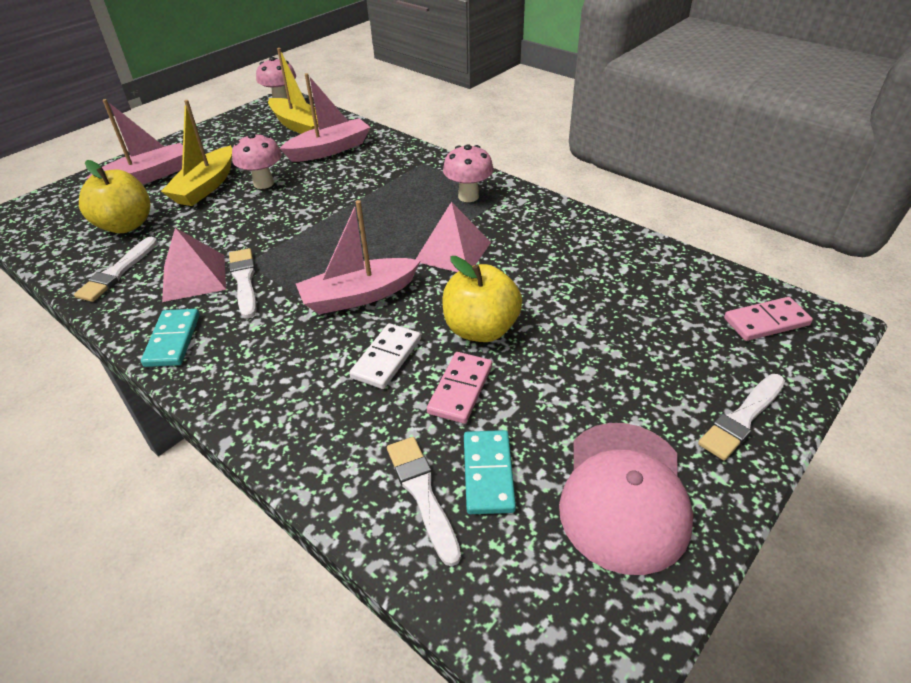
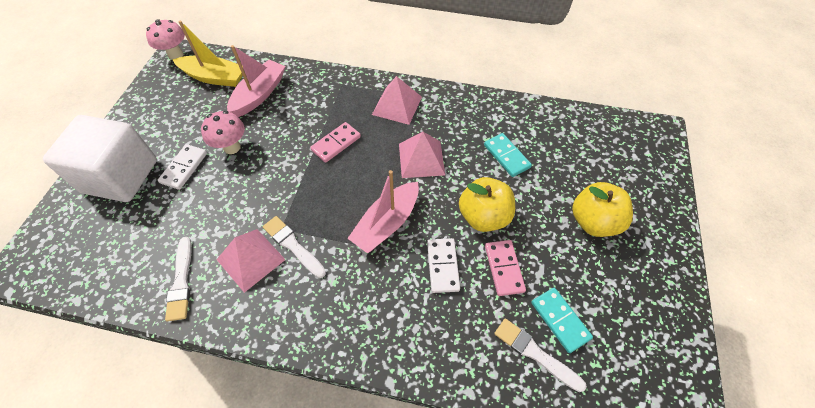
camera: 30 degrees left, 15 degrees up
yellow apple [79,160,151,233] -> yellow apple moved to [572,182,633,237]
pink boat [86,99,183,184] -> white cube [43,115,157,202]
turquoise domino [141,309,199,367] -> turquoise domino moved to [484,133,532,177]
yellow boat [161,100,232,206] -> white domino [158,144,207,190]
pink mushroom [443,144,494,202] -> pink pyramid [372,76,422,125]
pink cap [559,423,693,575] -> none
white brush [698,374,785,461] -> none
pink domino [724,297,813,341] -> pink domino moved to [310,122,361,163]

